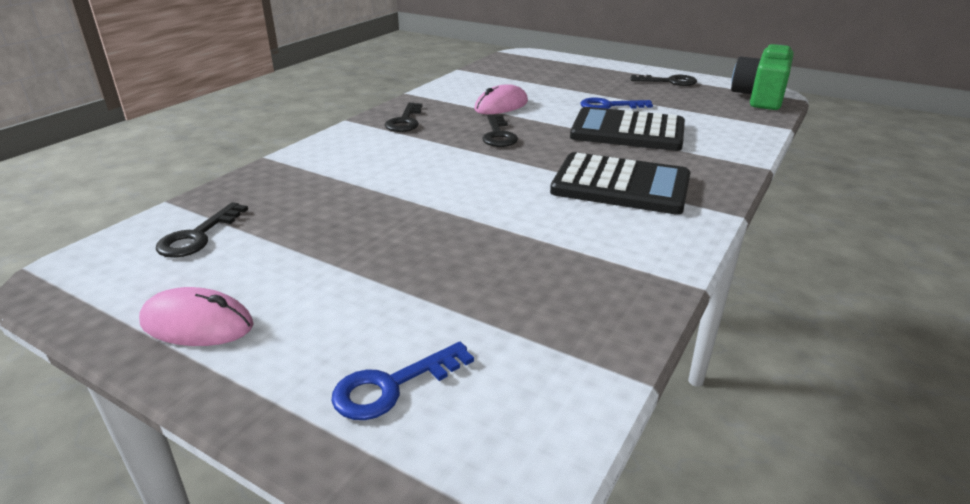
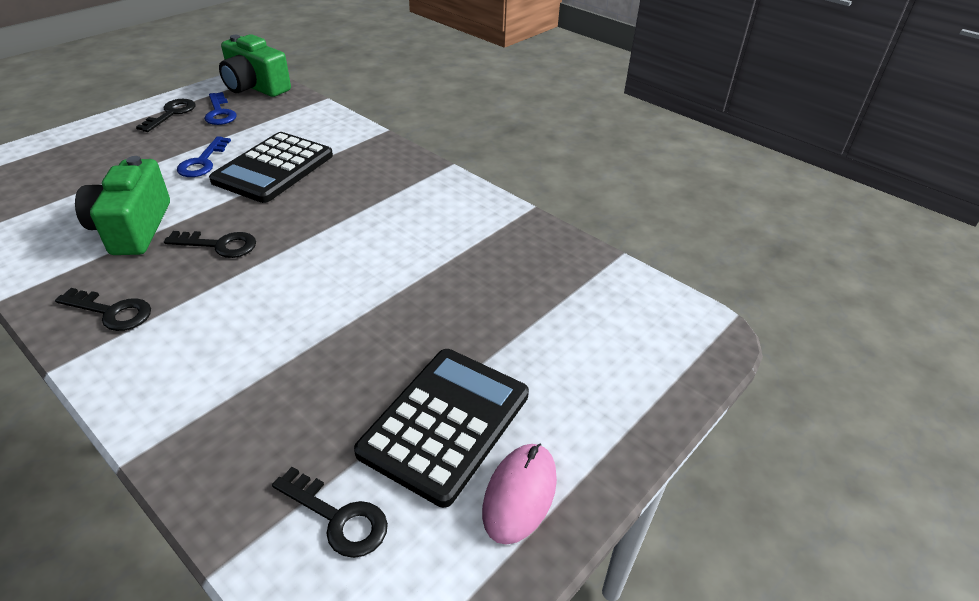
camera: 80 degrees left, 10 degrees up
blue key [331,342,474,420] -> blue key moved to [204,92,237,125]
pink mouse [474,84,528,114] -> green camera [75,156,170,255]
black calculator [550,152,691,215] -> black calculator moved to [354,349,529,508]

